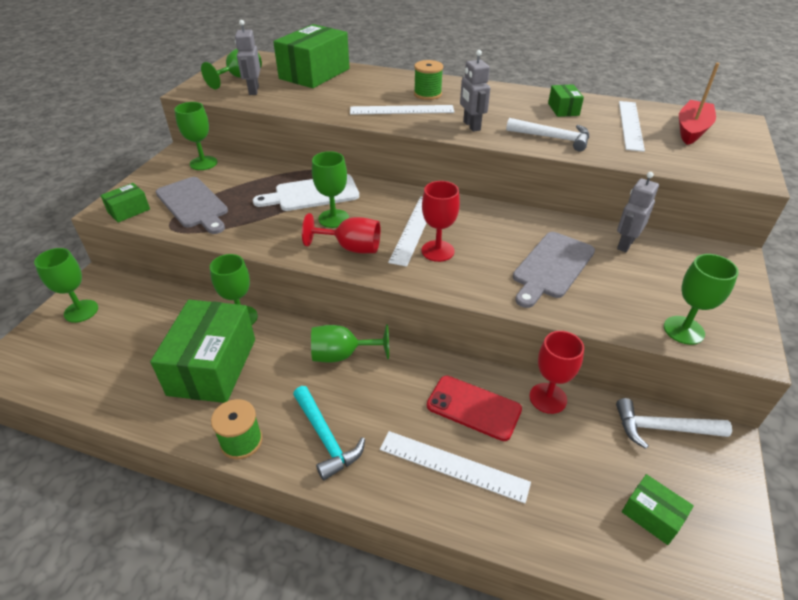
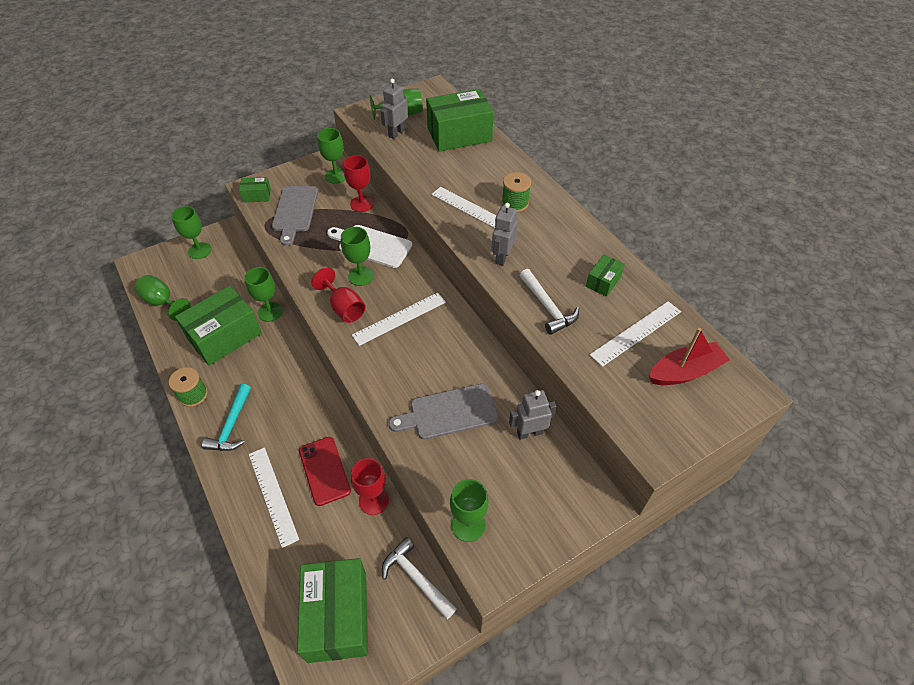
camera: 40 degrees right, 10 degrees up
green goblet [311,324,389,363] -> green goblet moved to [135,275,191,321]
red goblet [421,181,460,262] -> red goblet moved to [344,155,374,212]
green box [622,474,694,545] -> green box [297,558,368,663], size x2.14

